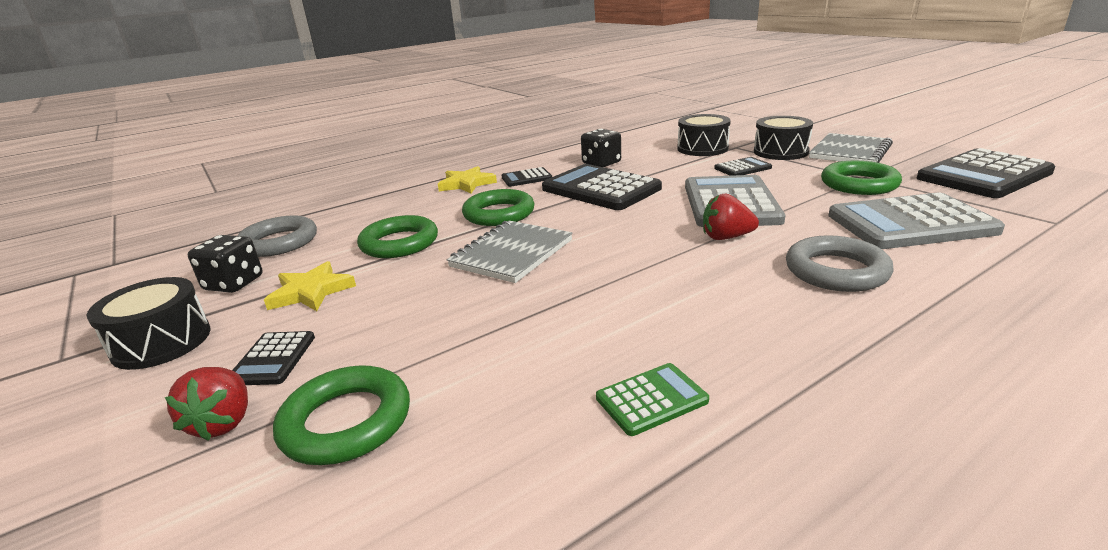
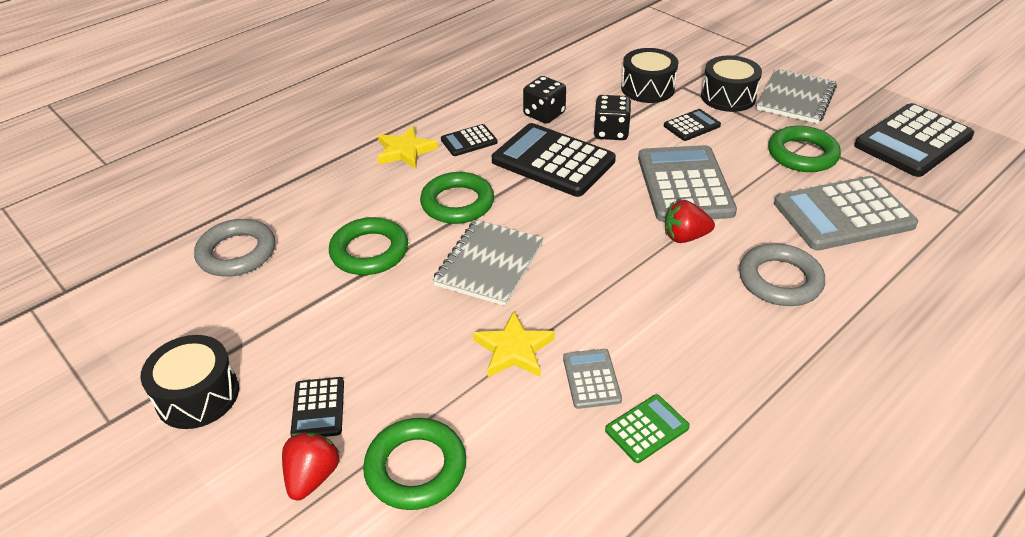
camera: 10 degrees left, 15 degrees up
red strawberry [165,367,248,441] -> red strawberry turned 150 degrees counterclockwise [282,433,340,501]
black dice [188,235,262,293] -> black dice moved to [593,95,631,140]
yellow star [264,261,356,311] -> yellow star moved to [473,311,555,377]
none -> grey calculator [563,349,622,409]

